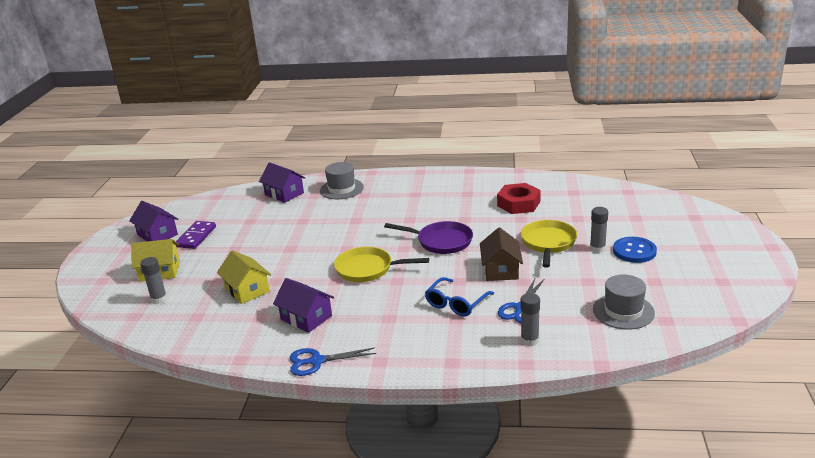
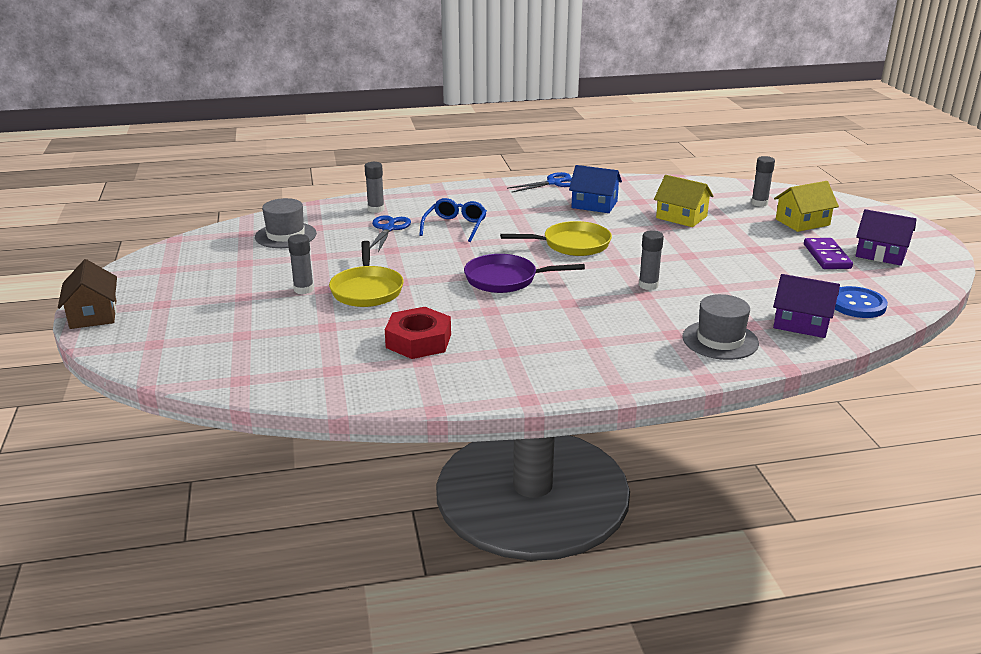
camera: 160 degrees right, 0 degrees up
purple house [273,278,334,333] -> blue house [569,165,622,213]
brown house [480,227,523,281] -> brown house moved to [58,259,117,329]
blue button [613,237,657,263] -> blue button moved to [835,286,888,318]
none -> grey glue stick [639,230,664,290]

